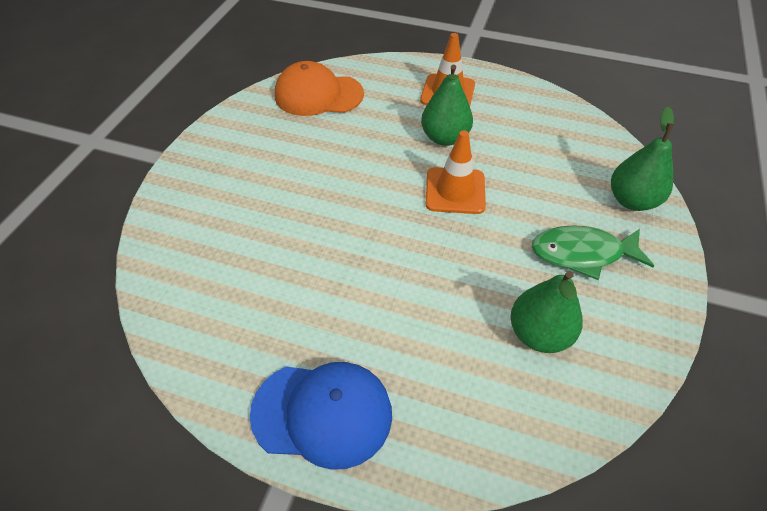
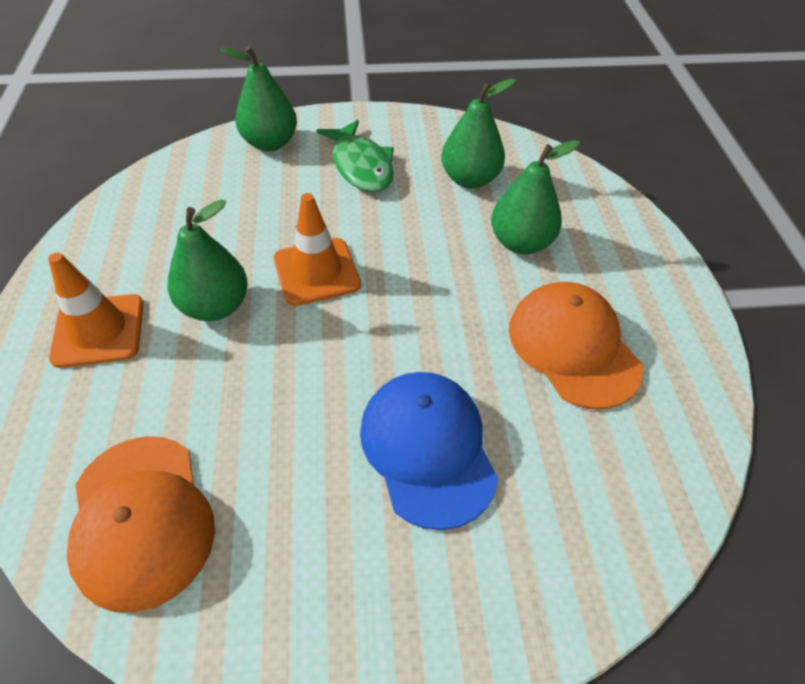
camera: 115 degrees left, 0 degrees up
blue cap [250,362,392,470] -> blue cap moved to [360,372,498,530]
none -> green pear [491,140,580,254]
none -> orange cap [509,282,643,409]

